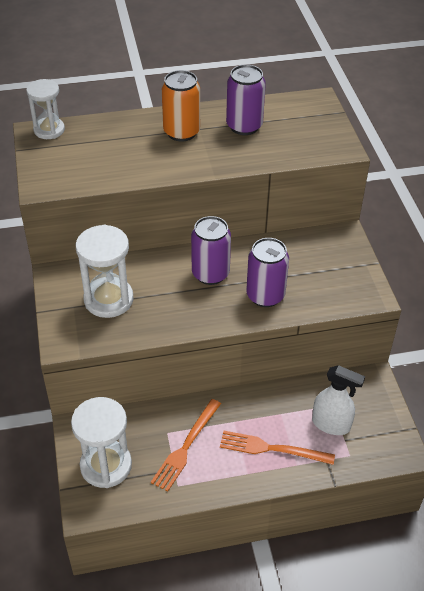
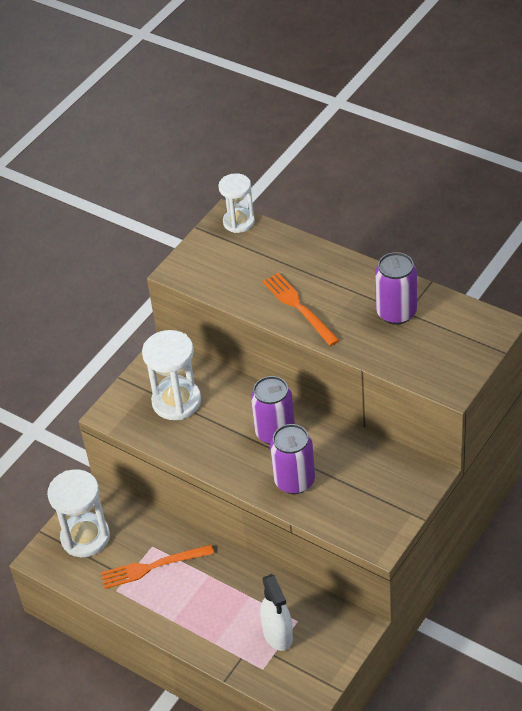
camera: 50 degrees right, 0 degrees up
orange can [162,70,200,141] -> none
orange fork [220,431,335,465] -> orange fork moved to [262,273,339,346]

